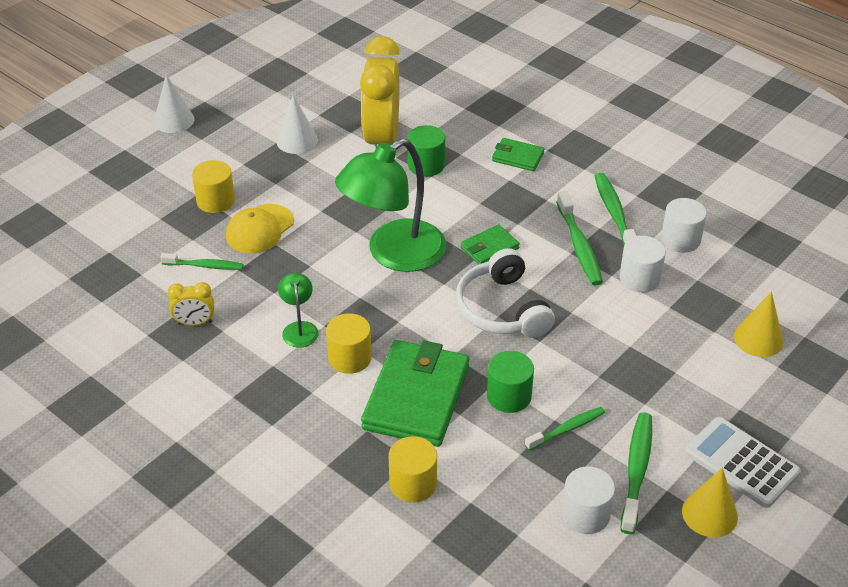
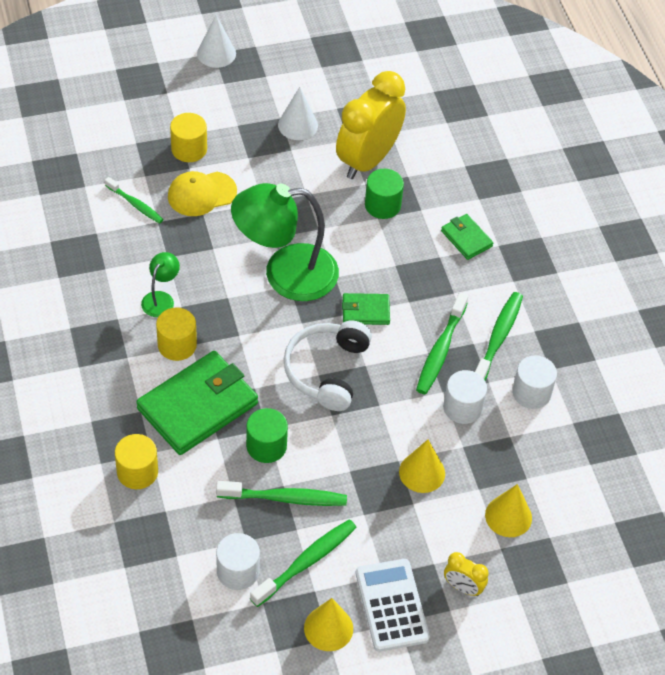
camera: 30 degrees right, 10 degrees up
yellow clock [167,282,214,326] -> yellow clock moved to [444,552,488,596]
green toothbrush [525,407,605,450] -> green toothbrush [216,481,347,506], size x1.55
none -> yellow cone [399,440,445,493]

